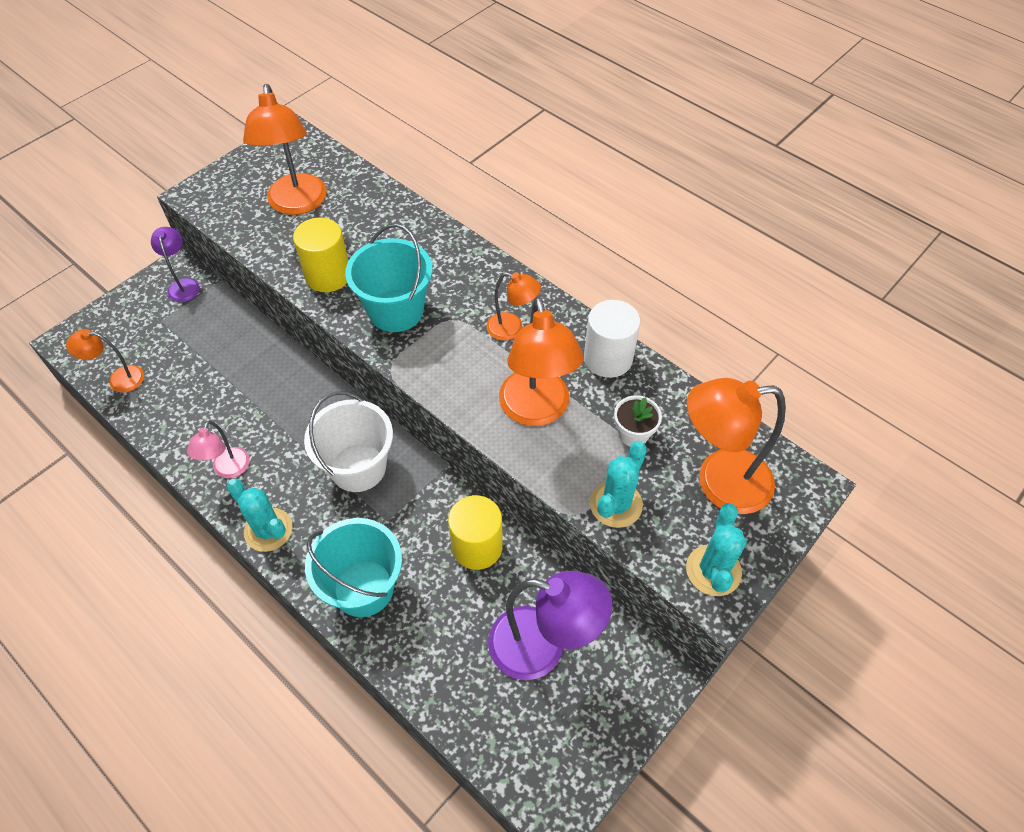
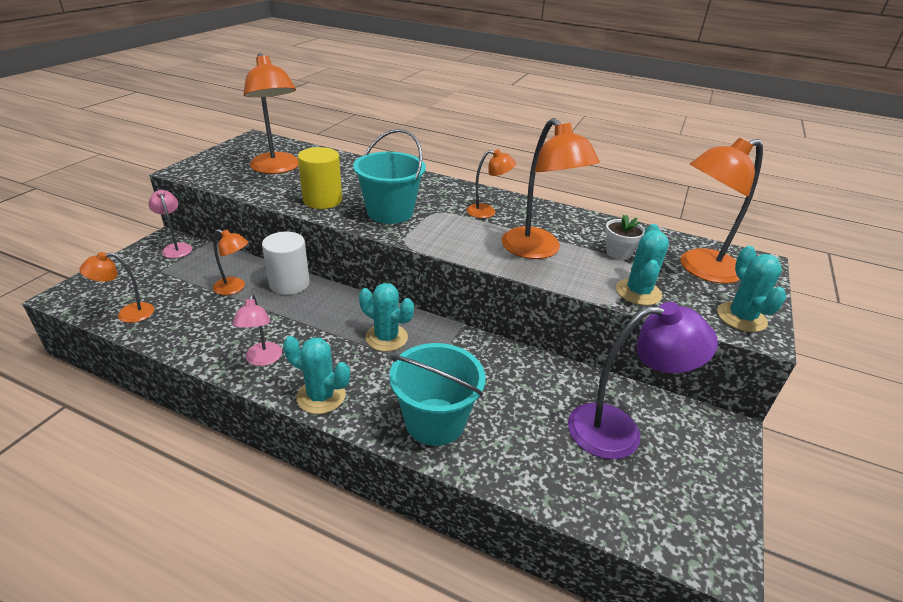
camera: 20 degrees left, 20 degrees down
purple lamp [151,227,200,302] -> pink lamp [148,190,192,258]
white bucket [304,391,393,492] -> turquoise cactus [359,283,414,352]
yellow cylinder [448,495,503,570] -> none
white cylinder [584,300,640,378] -> white cylinder moved to [262,232,310,295]
none -> orange lamp [213,229,248,295]

